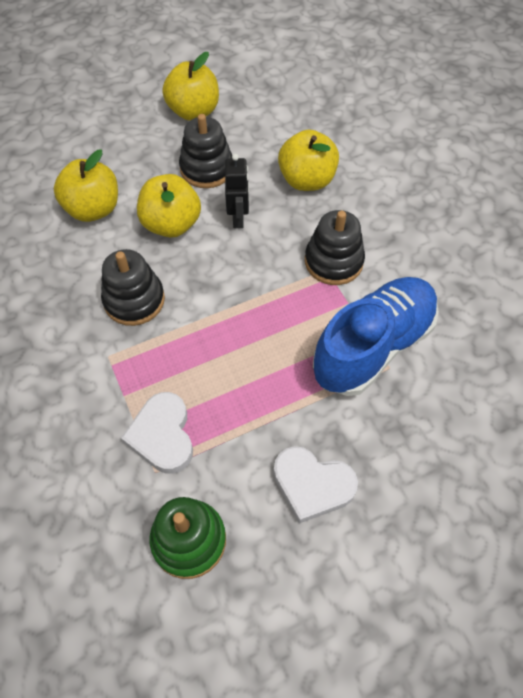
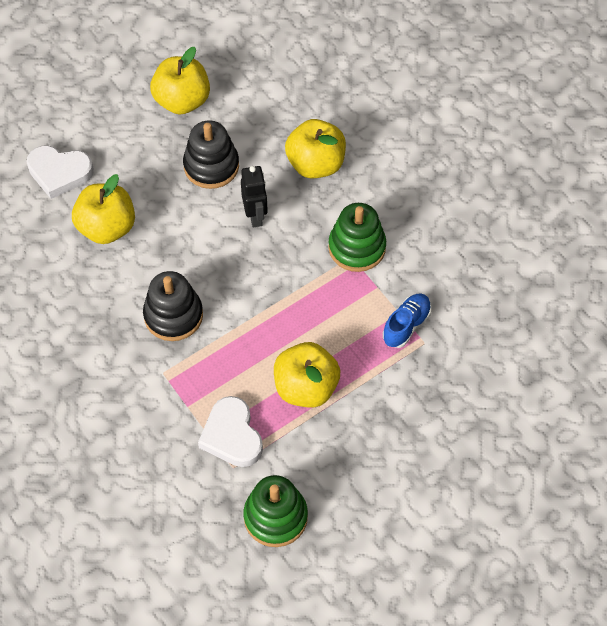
camera: 10 degrees left, 0 degrees up
yellow apple [137,174,201,238] -> yellow apple moved to [274,342,340,408]
white heart [274,446,358,524] -> white heart moved to [27,146,94,199]
black stacking toy [305,210,365,285] -> green stacking toy [328,203,386,272]
blue shoe [313,277,439,396] -> blue shoe [383,294,432,348], size x0.46

